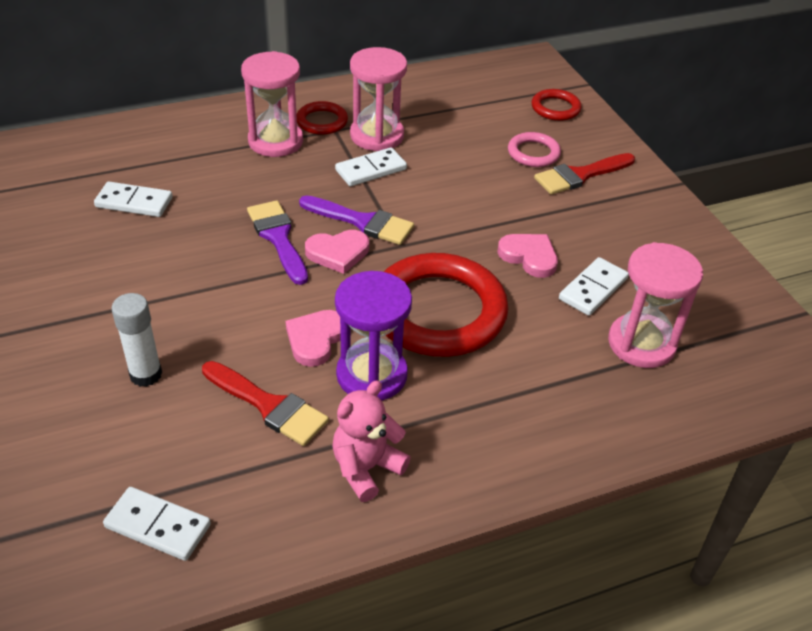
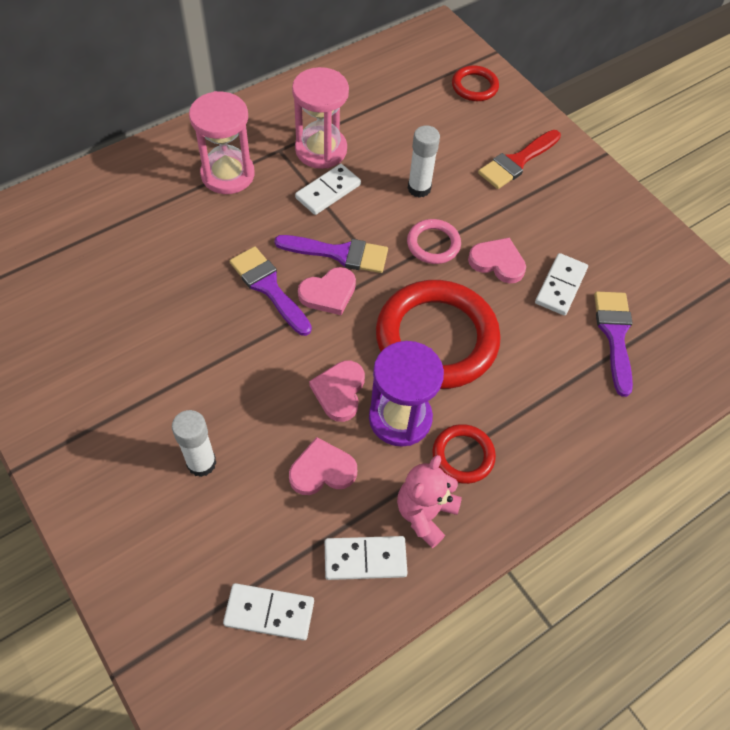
camera: 15 degrees left, 15 degrees up
white domino [94,182,172,217] -> white domino moved to [325,536,408,580]
red brush [202,361,329,446] -> pink heart [289,437,357,495]
red ring [297,101,348,135] -> red ring moved to [432,424,496,484]
pink ring [508,132,561,167] -> pink ring moved to [407,219,461,264]
pink hourglass [608,242,703,368] -> purple brush [594,292,633,397]
none -> white glue stick [408,125,440,198]

